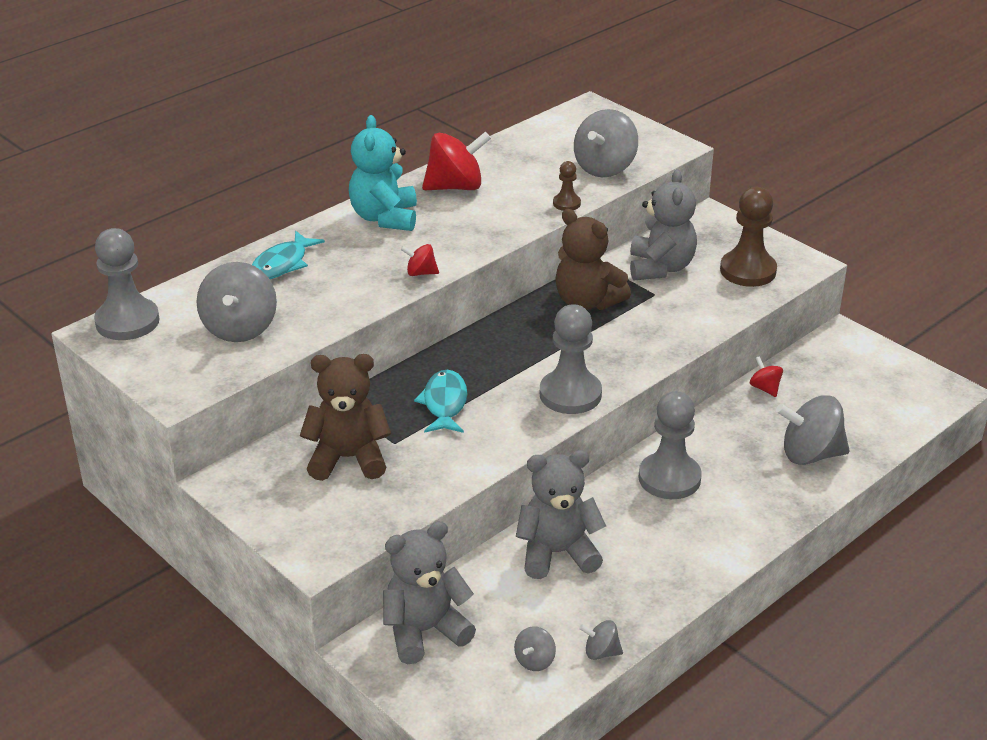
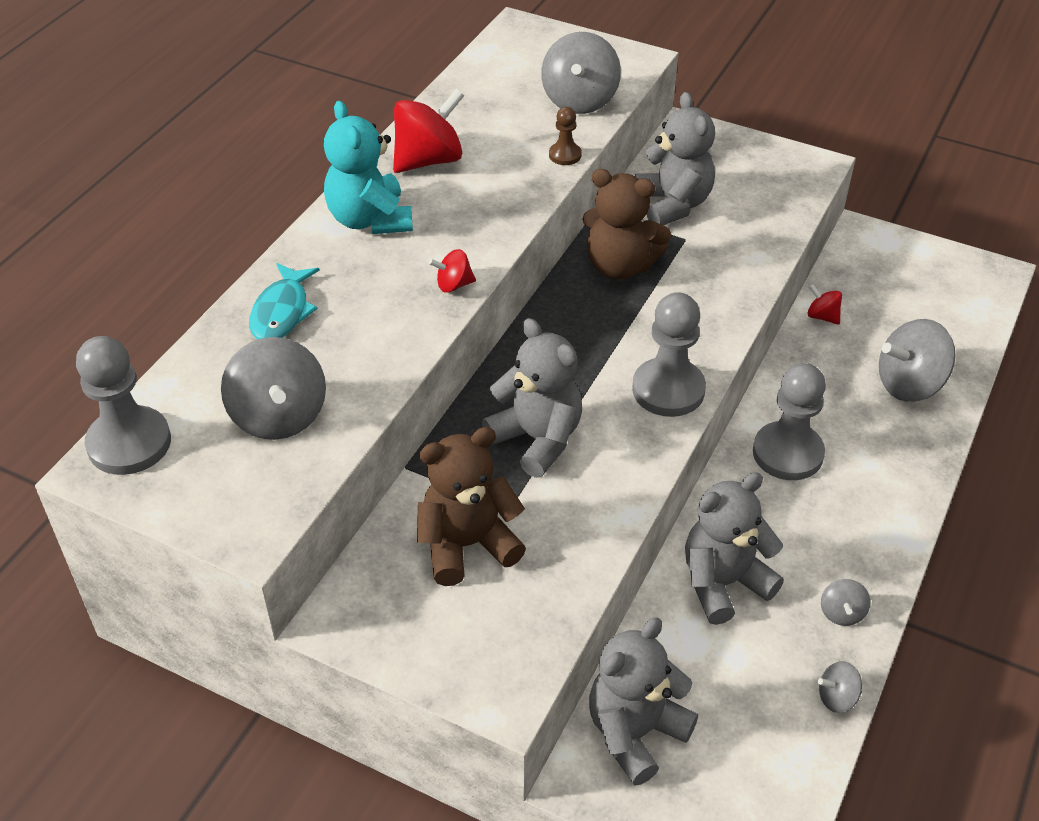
camera: 20 degrees left, 10 degrees up
turquoise fish [414,370,467,433] -> grey teddy bear [482,318,582,478]
grey spinning top [514,626,556,671] -> grey spinning top moved to [821,579,871,626]
brown pawn [720,187,777,287] -> none

